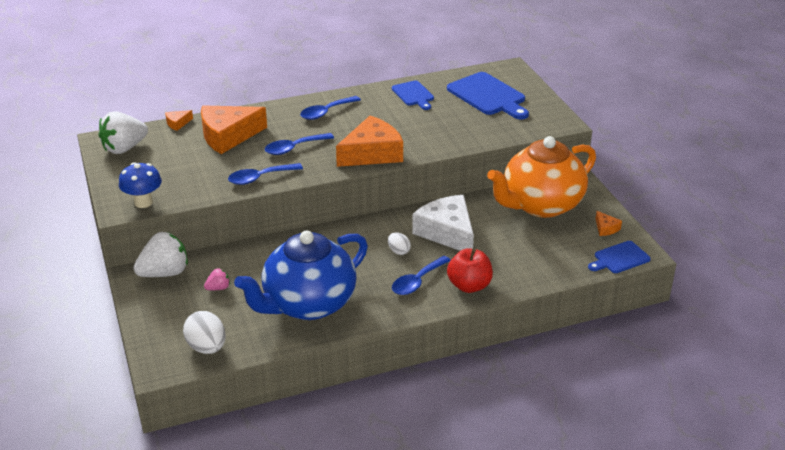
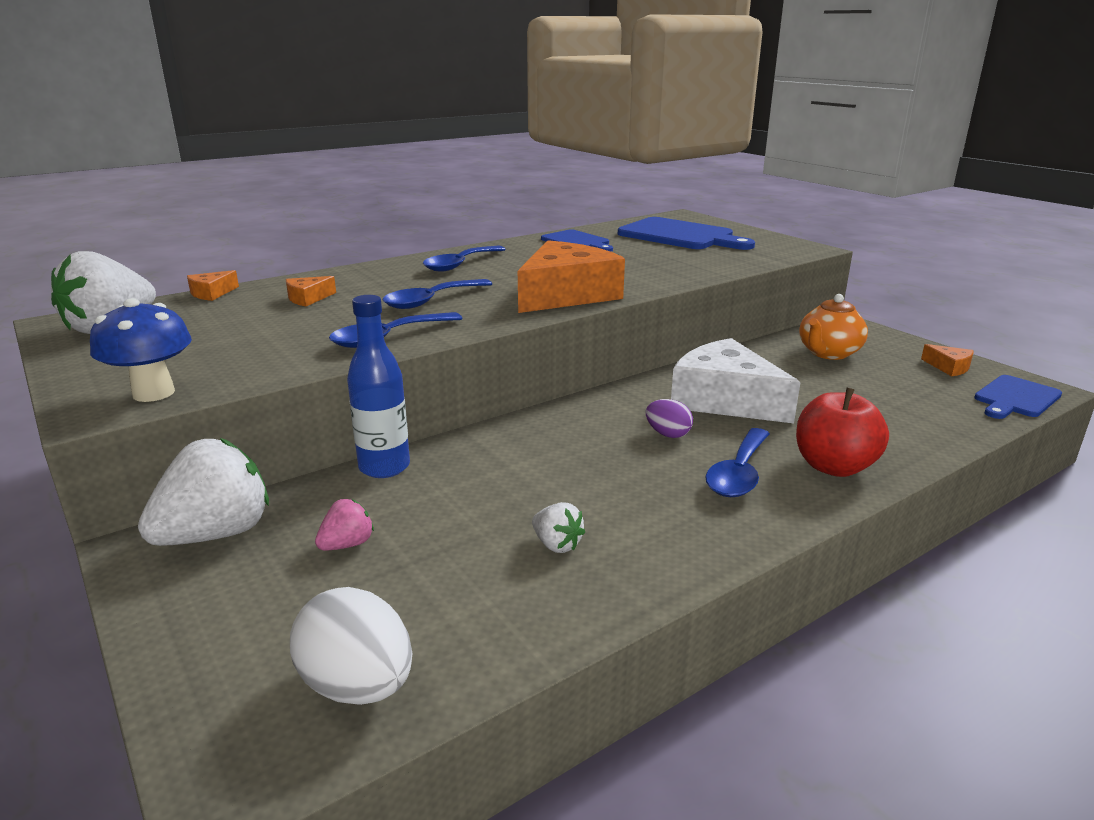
camera: 15 degrees left, 10 degrees down
orange cheese [201,105,267,154] -> orange cheese [286,276,336,306], size x0.42
blue teapot [234,230,368,320] -> white strawberry [532,502,585,553]
white egg [388,233,411,255] -> purple egg [646,399,693,438]
orange teapot [487,136,596,218] -> orange teapot [799,294,868,360], size x0.50
none -> blue bottle [347,295,410,478]

